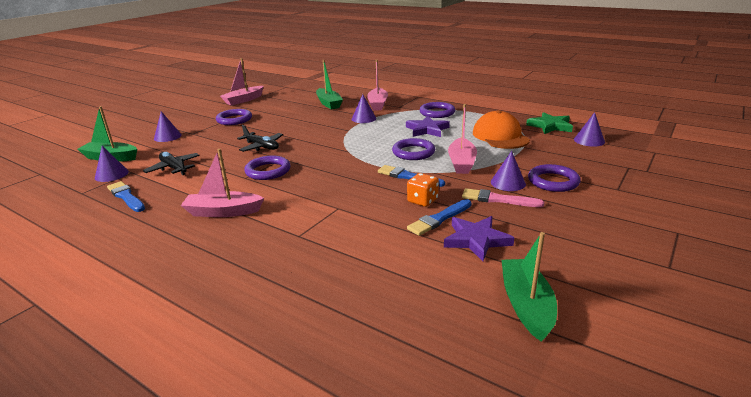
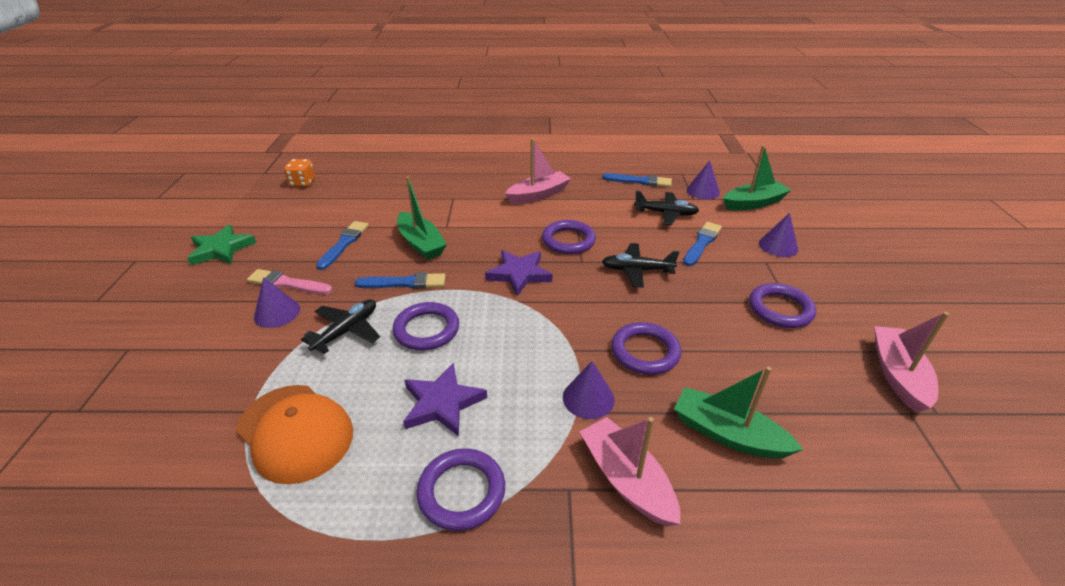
camera: 145 degrees right, 10 degrees up
orange dice [407,173,439,207] -> orange dice moved to [284,159,315,187]
purple star [444,216,514,261] -> purple star moved to [485,250,552,296]
pink boat [448,104,477,174] -> black plane [301,299,380,354]
pink brush [462,188,544,207] -> pink brush turned 150 degrees counterclockwise [247,269,333,294]
green boat [502,232,557,342] -> green boat moved to [397,177,447,260]
green star [526,112,573,134] -> green star moved to [187,224,256,265]
purple ring [528,164,581,192] -> purple ring moved to [611,322,681,375]
purple cone [574,112,605,147] -> none
none -> blue brush [683,222,722,266]

